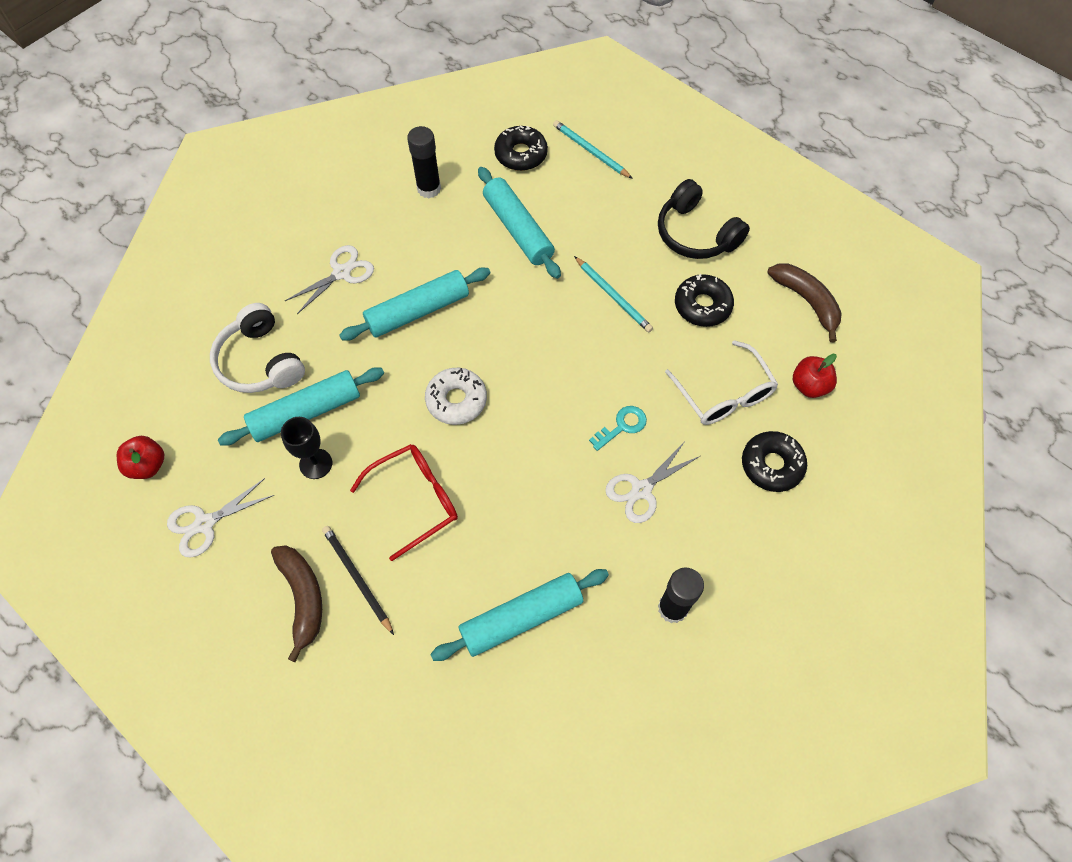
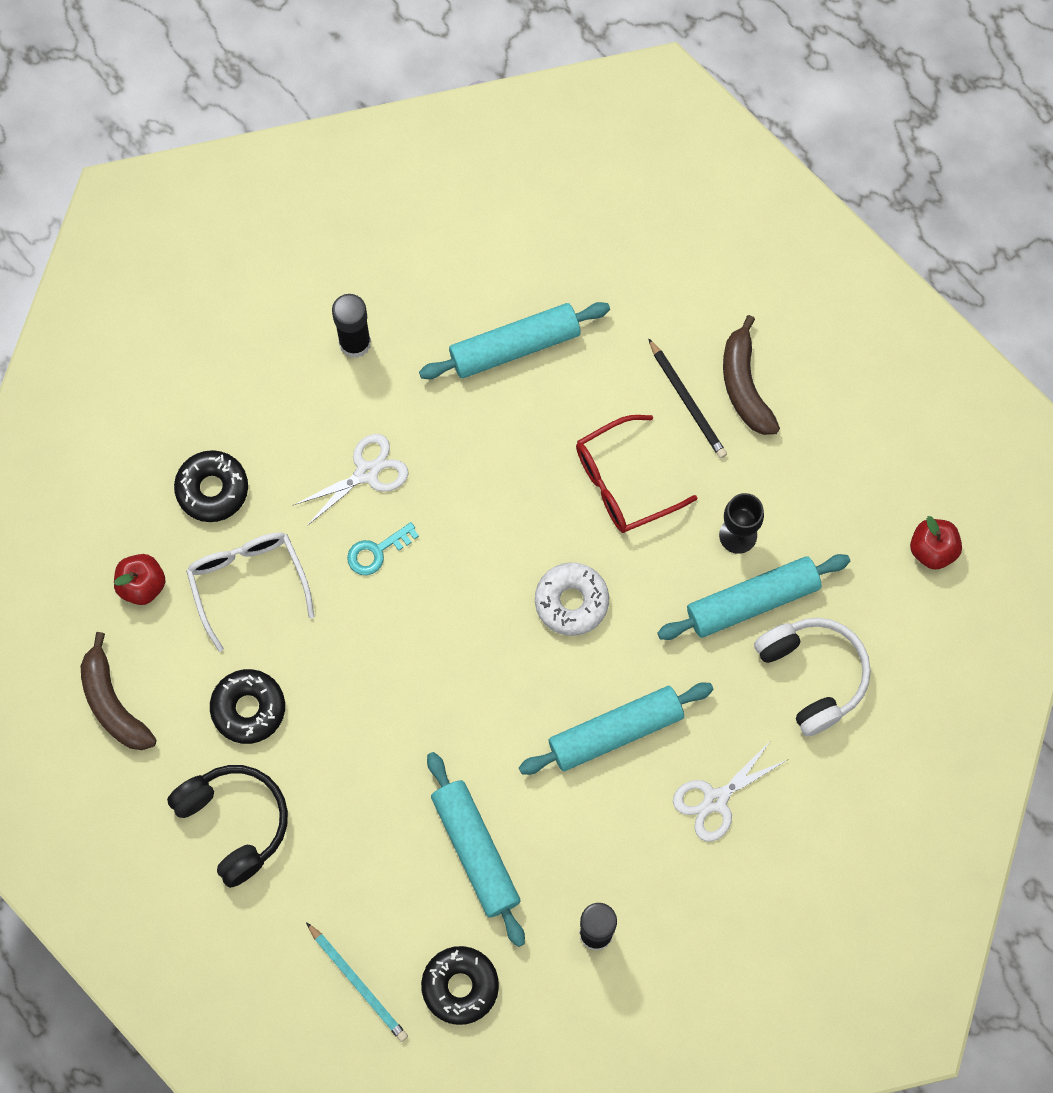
camera: 175 degrees left, 10 degrees up
white scissors [167,478,274,558] -> none
turquoise pencil [574,256,653,332] -> none

